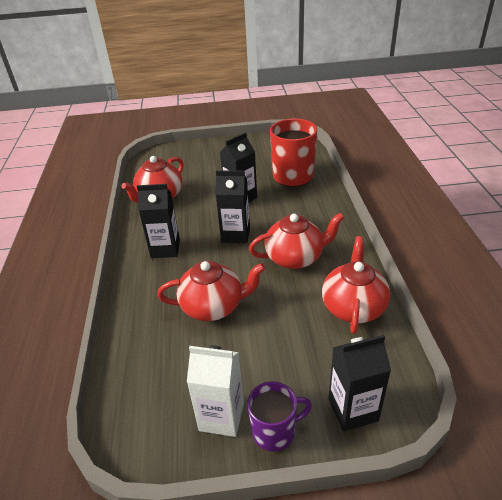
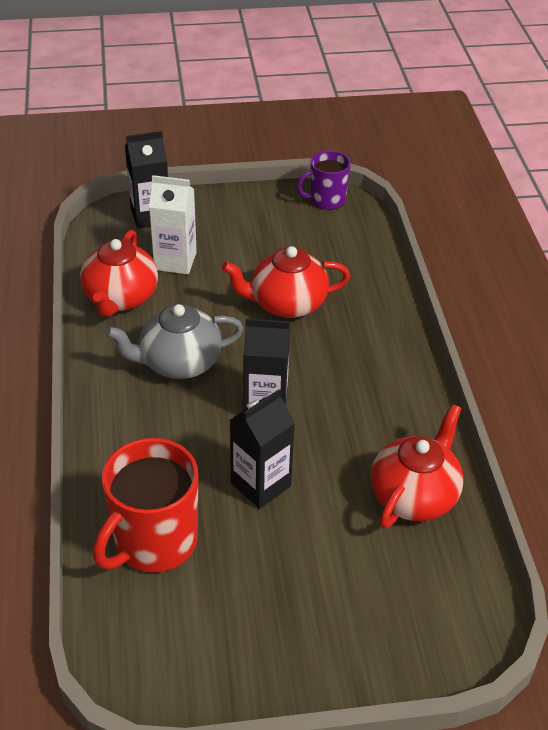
camera: 175 degrees right, 5 degrees up
black carton [137,184,180,258] -> none
white carton [187,345,244,437] -> white carton moved to [149,175,197,274]
purple mug [247,381,312,452] -> purple mug moved to [297,150,351,210]
red teapot [249,213,345,269] -> grey teapot [106,304,243,379]

